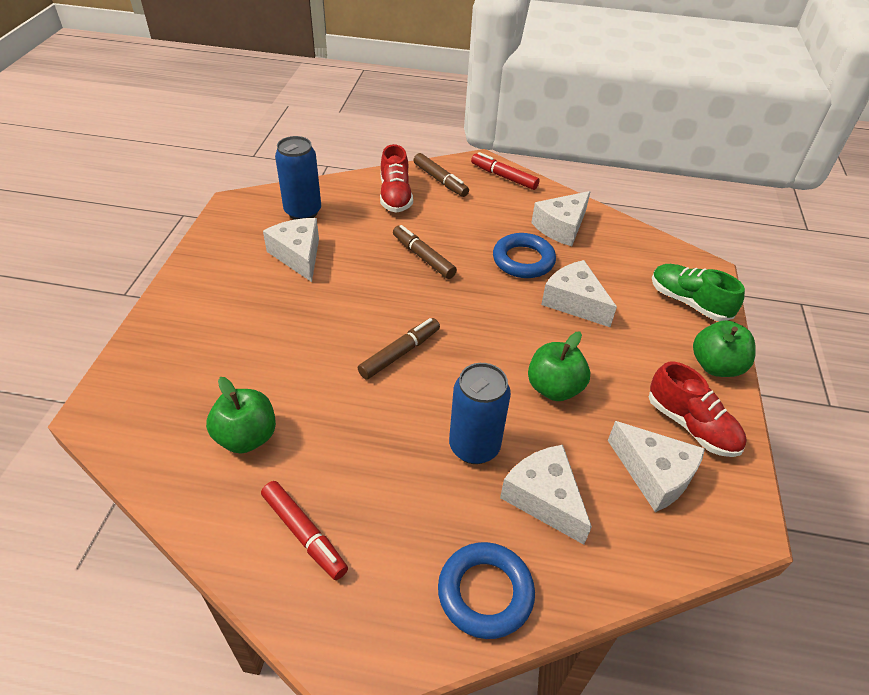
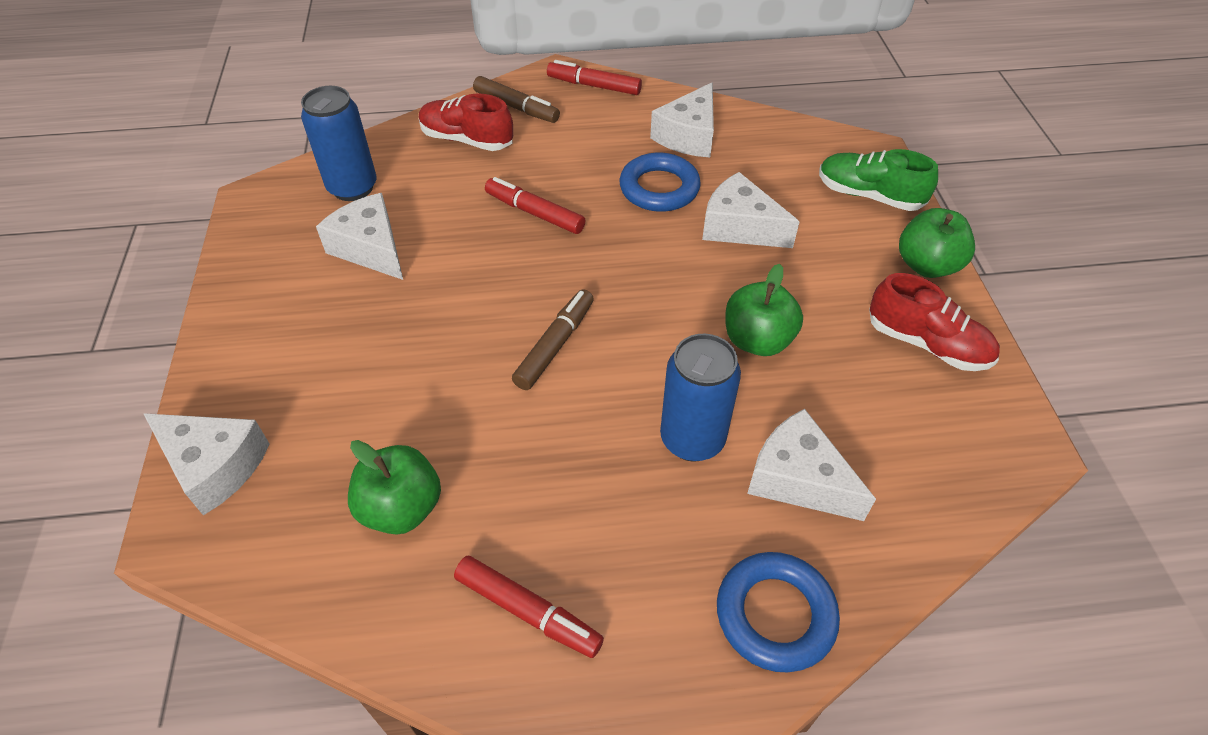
camera: 15 degrees left, 5 degrees up
red shoe [380,144,413,213] -> red shoe turned 135 degrees clockwise [419,93,513,151]
brown marker [393,225,457,279] -> red marker [485,177,586,234]
white cheese [608,421,705,512] -> white cheese moved to [143,413,270,516]

